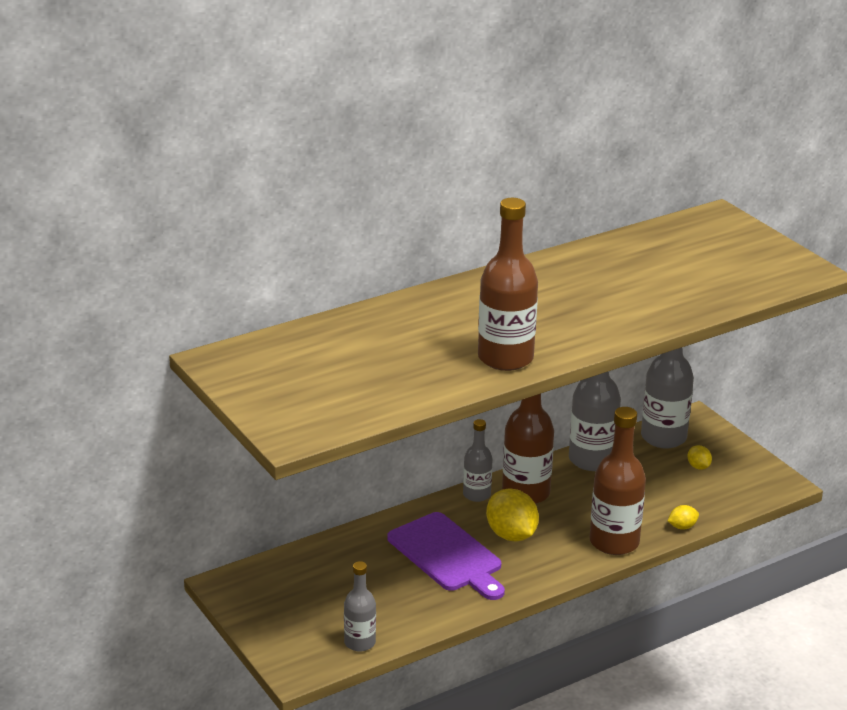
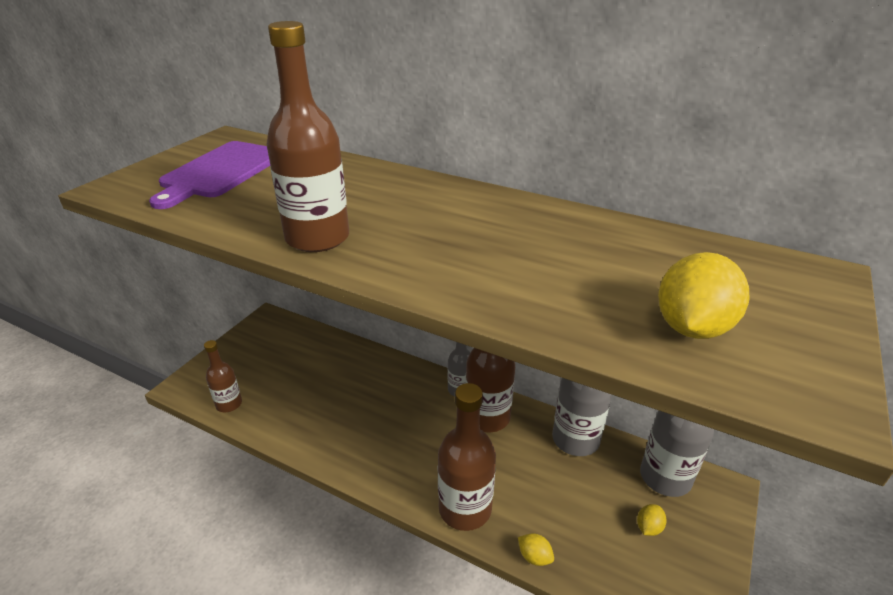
camera: 60 degrees right, 5 degrees up
grey bottle [344,561,376,651] -> brown bottle [204,340,242,413]
purple cutting board [387,512,505,600] -> purple cutting board moved to [149,141,270,209]
yellow lemon [486,488,539,542] -> yellow lemon moved to [658,252,749,339]

